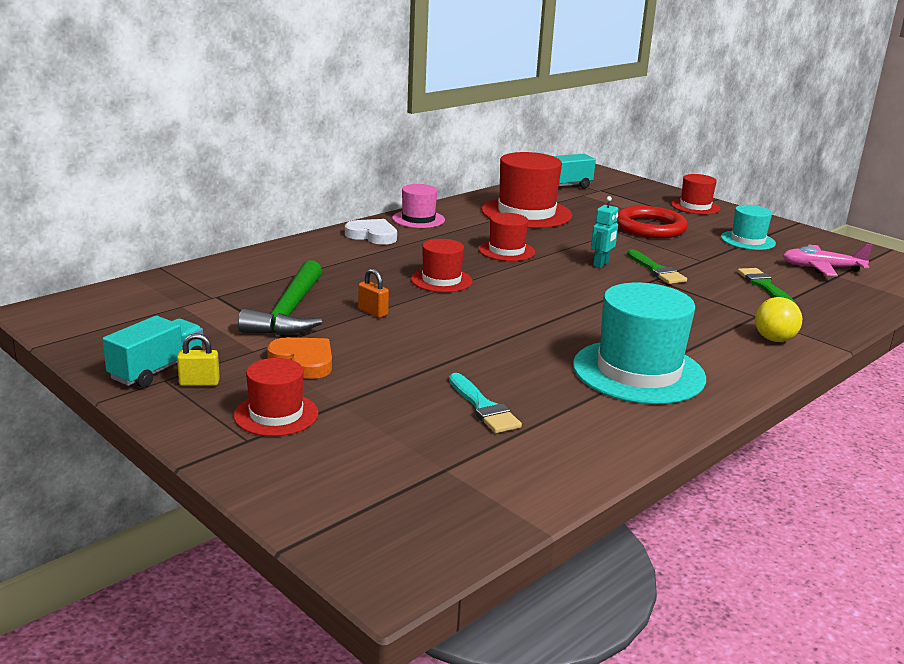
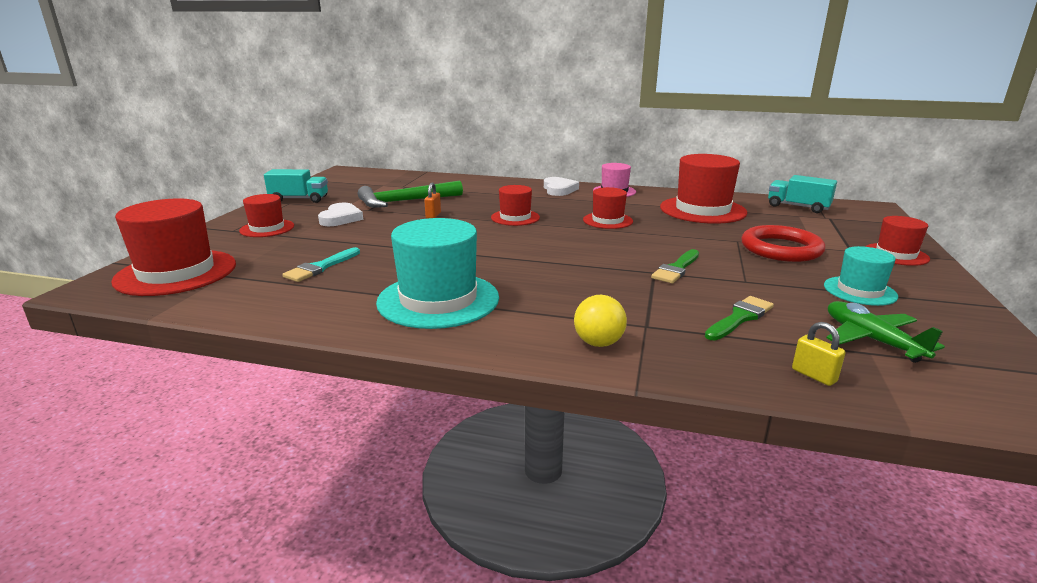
camera: 60 degrees right, 0 degrees up
yellow padlock [177,333,220,386] -> yellow padlock moved to [792,322,846,386]
orange heart [267,337,332,379] -> white heart [318,203,363,226]
turquoise robot [591,196,619,268] -> none
pink plane [783,244,873,276] -> green plane [826,301,945,363]
none -> red hat [111,198,236,296]

